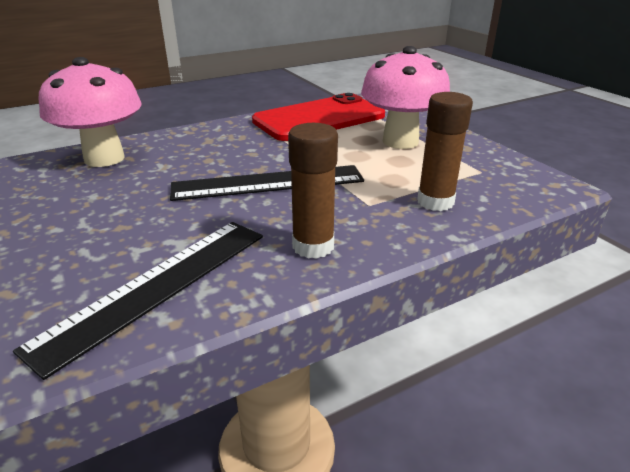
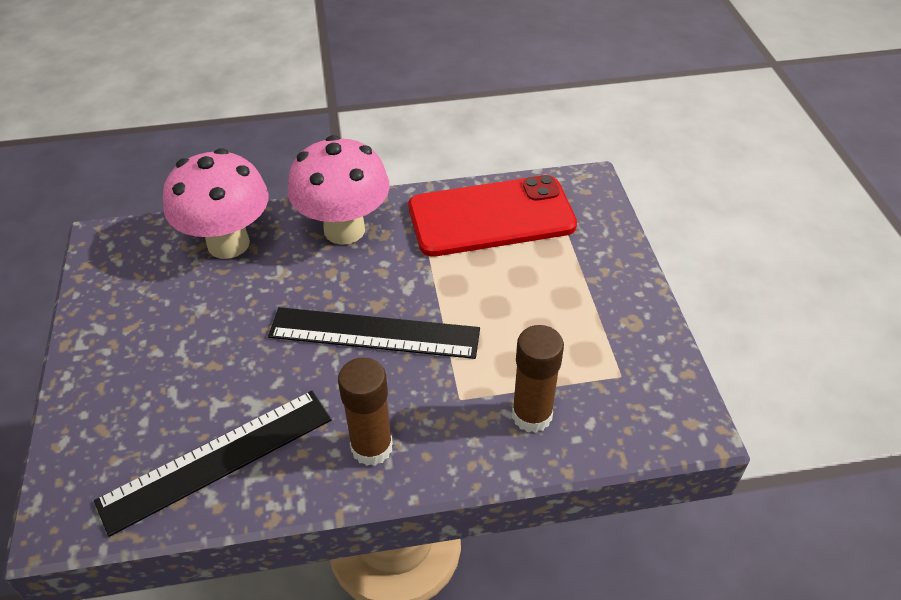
camera: 20 degrees right, 15 degrees up
pink mushroom [361,46,450,149] -> pink mushroom moved to [288,135,390,245]

